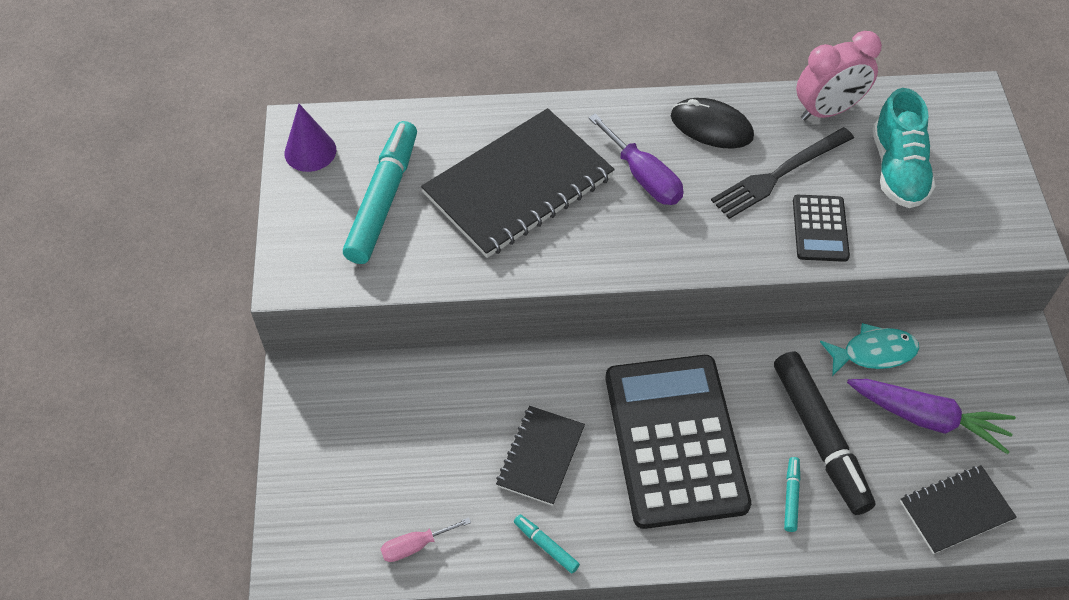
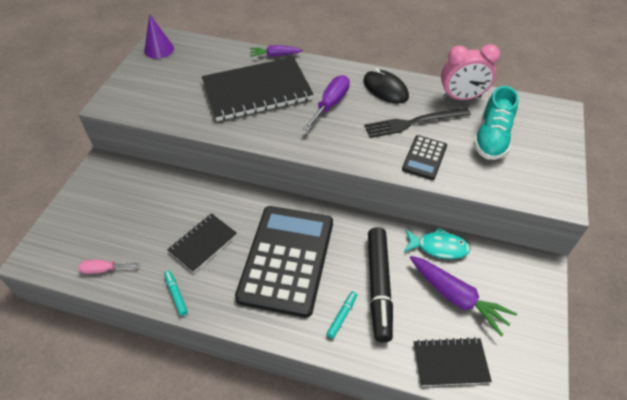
camera: 20 degrees right, 5 degrees down
turquoise marker [343,121,417,264] -> none
purple screwdriver [588,114,684,205] -> purple screwdriver turned 135 degrees counterclockwise [303,75,350,131]
none -> purple carrot [250,45,303,57]

